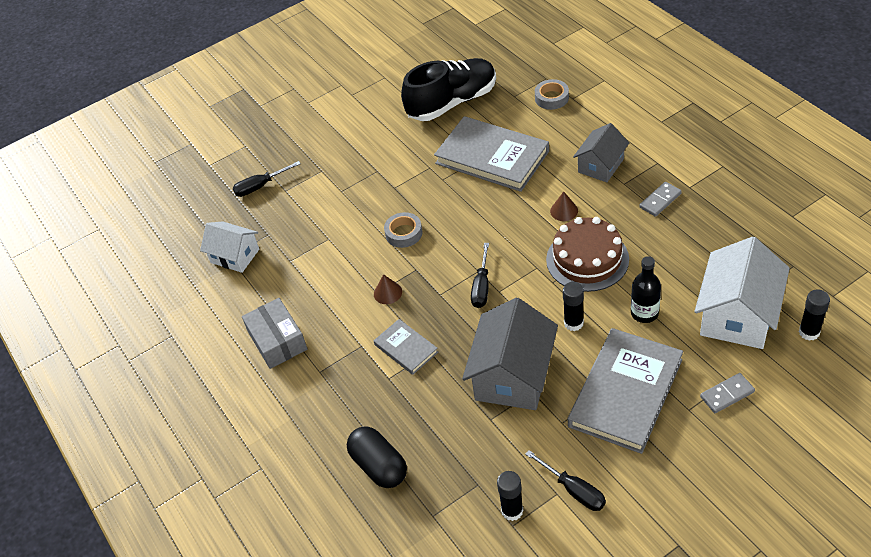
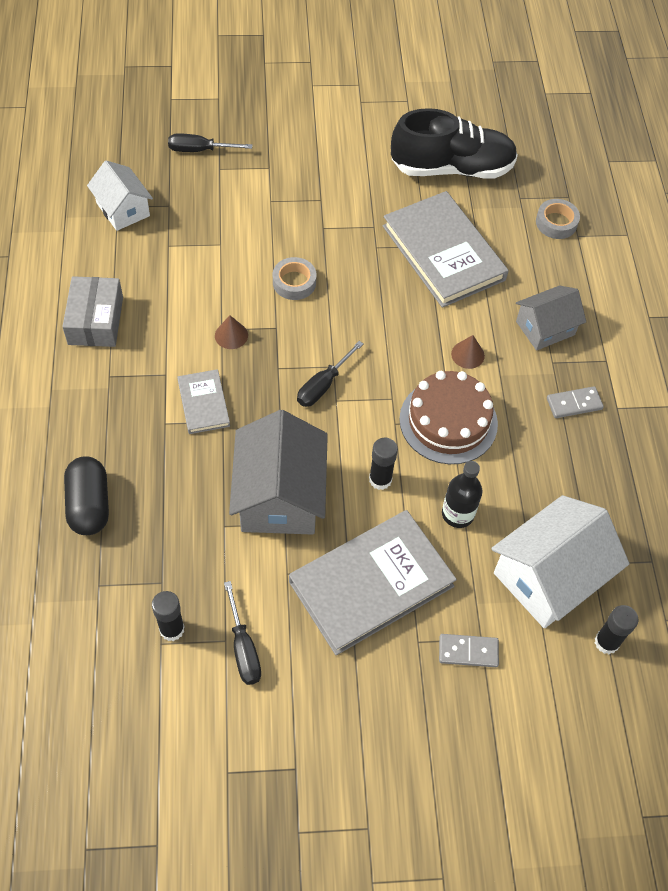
camera: 20 degrees right, 10 degrees up
grey house [462,298,558,410] -> grey house turned 45 degrees counterclockwise [229,410,328,535]

